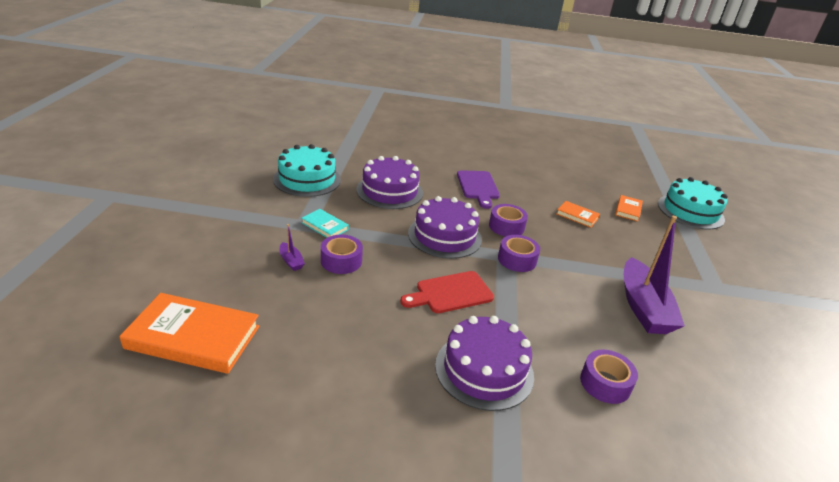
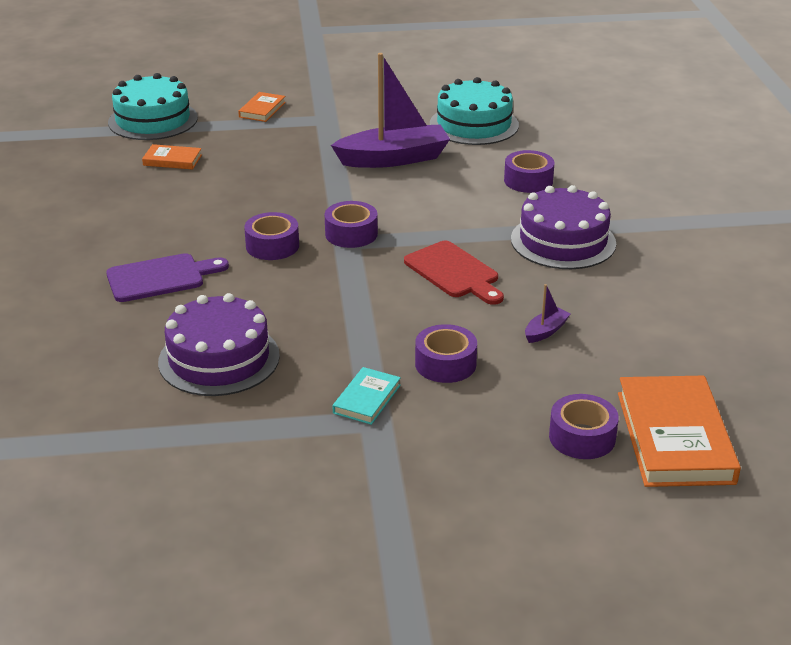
camera: 100 degrees left, 0 degrees up
turquoise cake [273,144,341,197] -> turquoise cake moved to [430,77,519,145]
purple boat [280,224,305,271] -> purple boat moved to [525,284,570,343]
purple cake [408,196,482,259] -> none
orange book [556,201,600,228] -> orange book moved to [238,92,286,122]
none -> purple tape [549,394,619,459]

